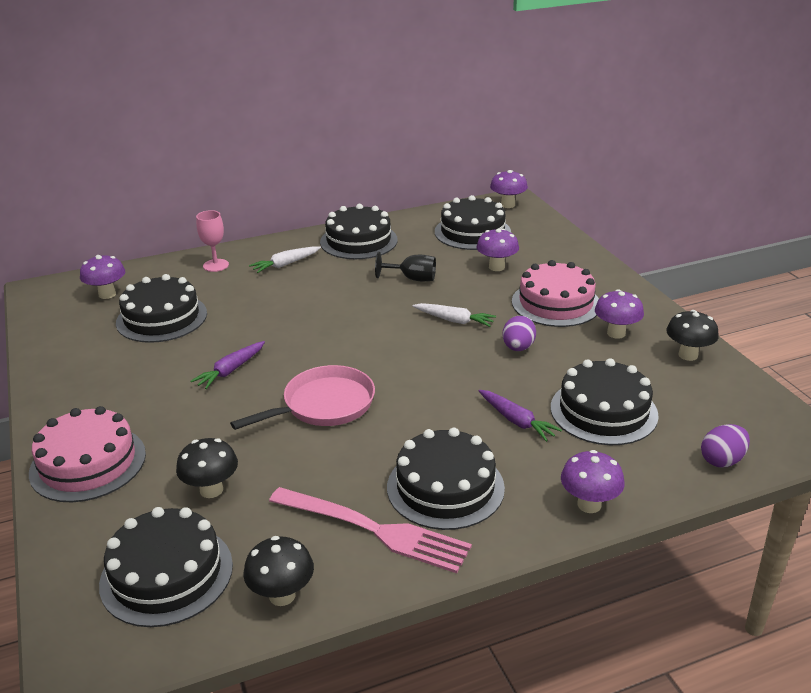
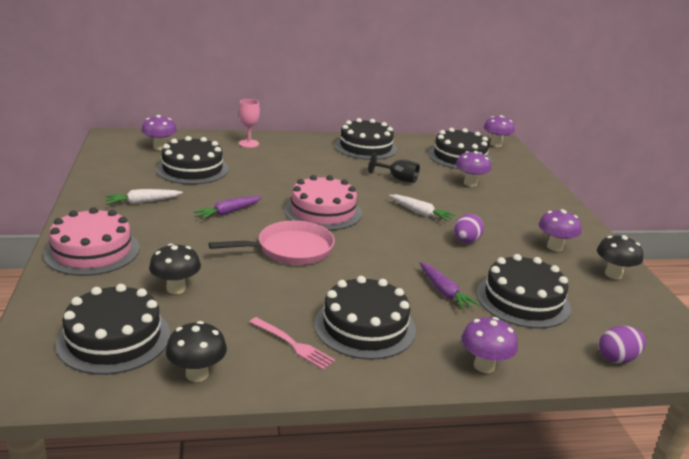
camera: 10 degrees right, 5 degrees down
white carrot [249,246,321,273] -> white carrot moved to [105,189,183,204]
pink fork [269,487,472,573] -> pink fork [250,317,335,370], size x0.56
pink cake [512,260,599,327] -> pink cake moved to [284,175,362,231]

